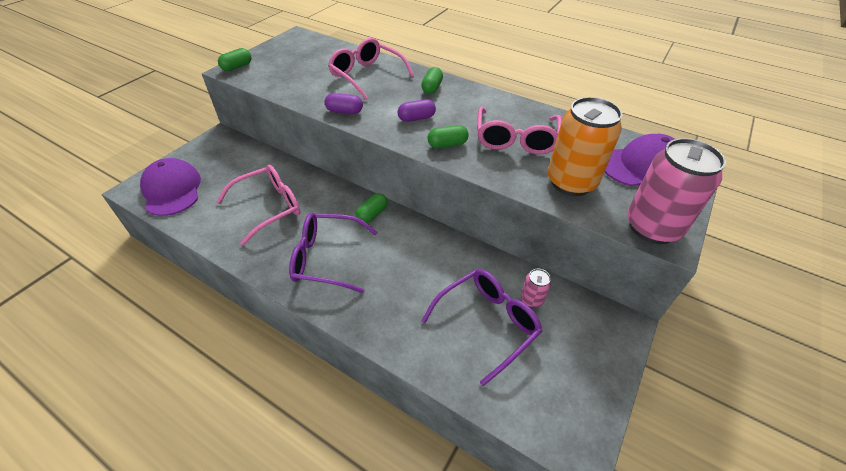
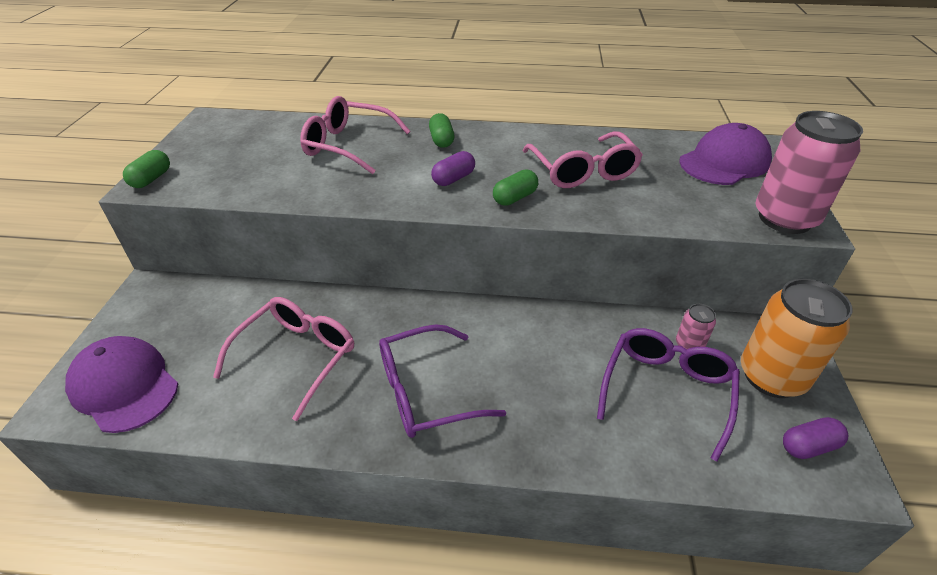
camera: 25 degrees left, 5 degrees down
purple capsule [324,93,363,114] -> purple capsule moved to [783,417,848,459]
green capsule [356,193,388,223] -> none
orange can [548,97,622,196] -> orange can moved to [741,279,853,398]

